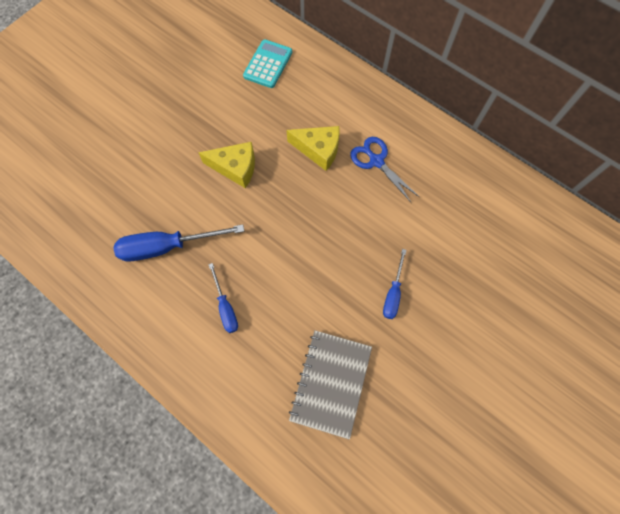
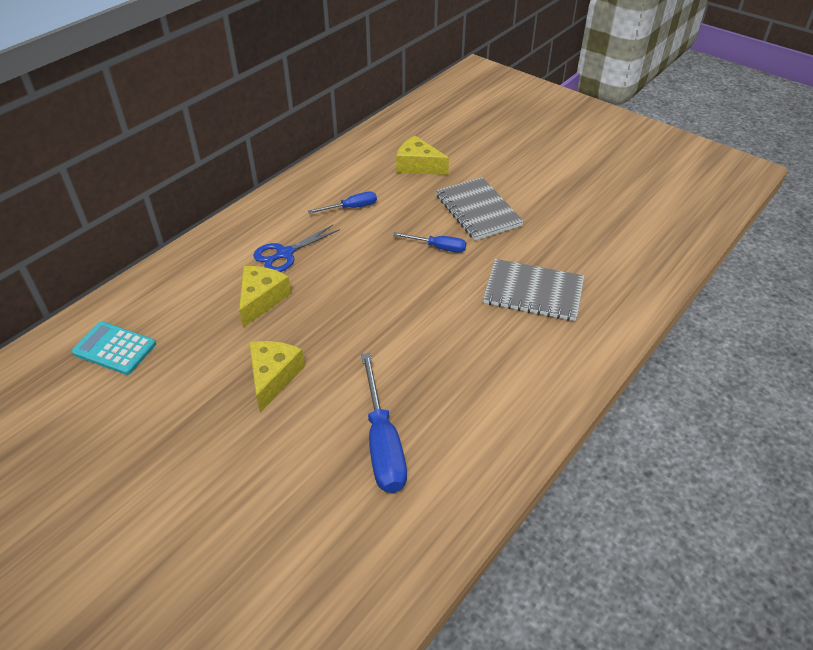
camera: 90 degrees left, 25 degrees down
blue screwdriver [208,263,238,333] -> blue screwdriver moved to [308,191,377,214]
none -> yellow cheese [396,136,449,175]
none -> grey notebook [436,177,524,241]

